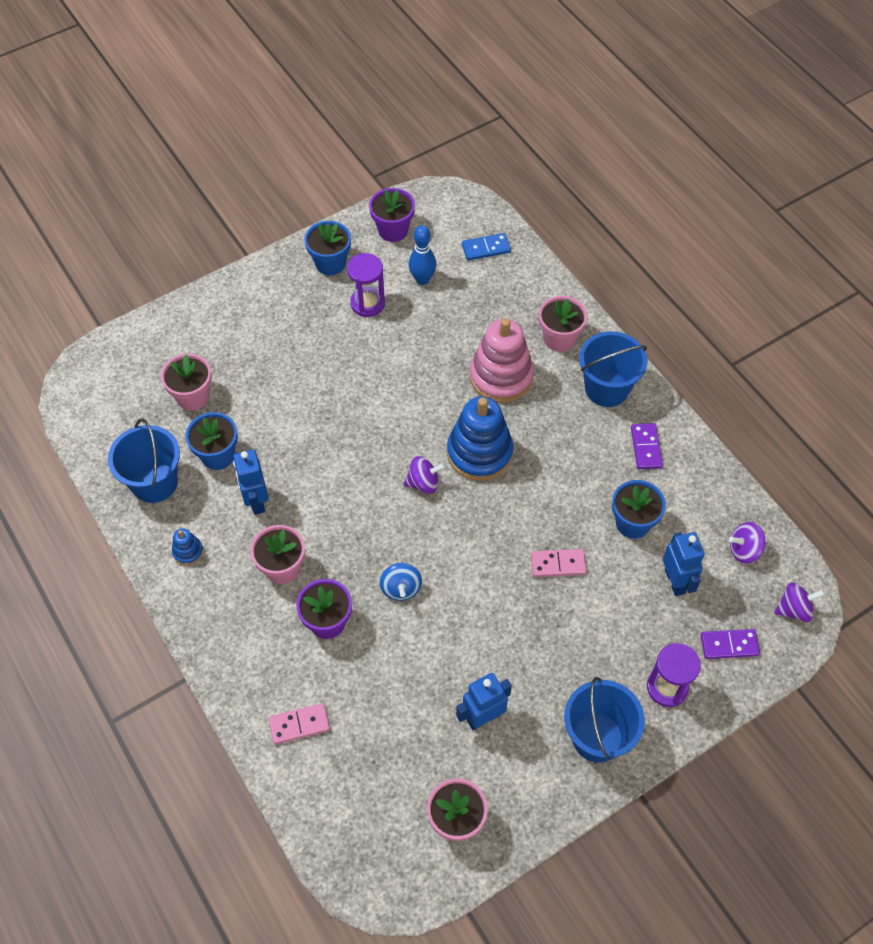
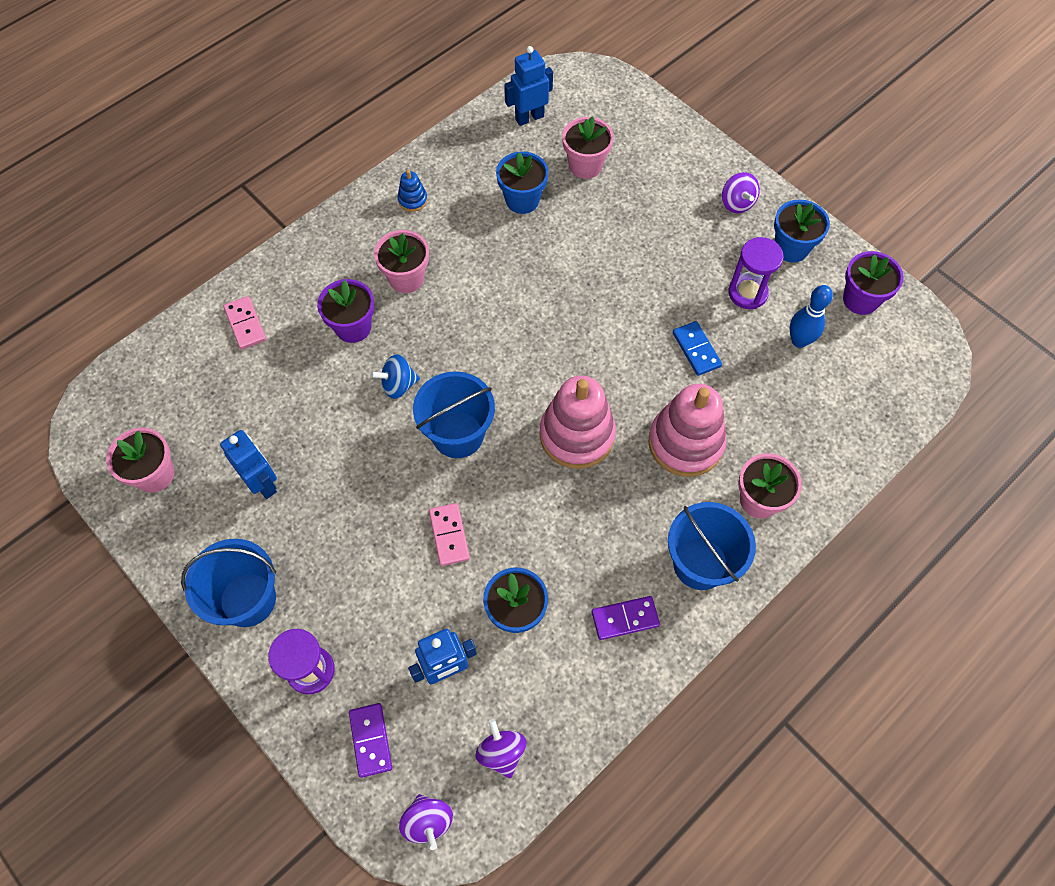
camera: 80 degrees right, 5 degrees up
blue bucket [108,419,180,503] -> blue bucket moved to [413,371,495,458]
blue robot [233,449,269,515] -> blue robot moved to [504,46,553,126]
purple spinning top [404,456,446,494] -> purple spinning top moved to [722,172,760,213]
blue stacking toy [447,396,513,481] -> pink stacking toy [540,376,616,469]
blue domino [462,233,511,261] -> blue domino moved to [673,321,722,376]

